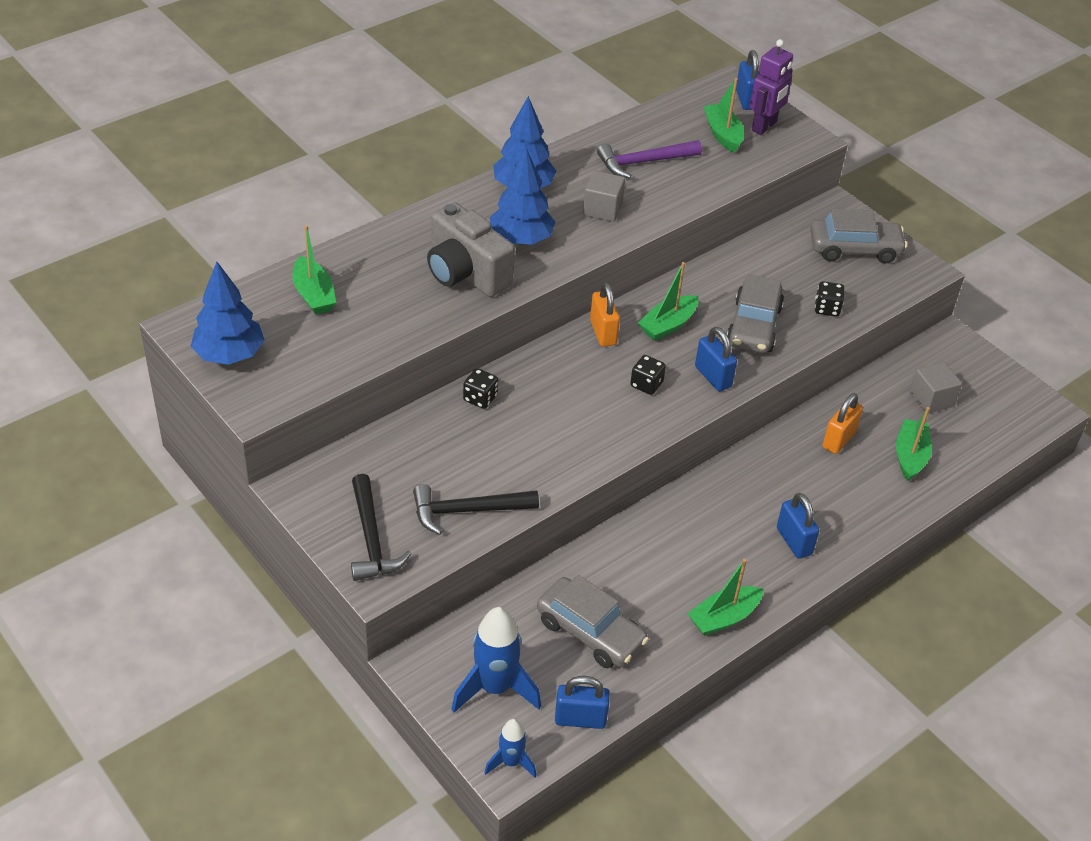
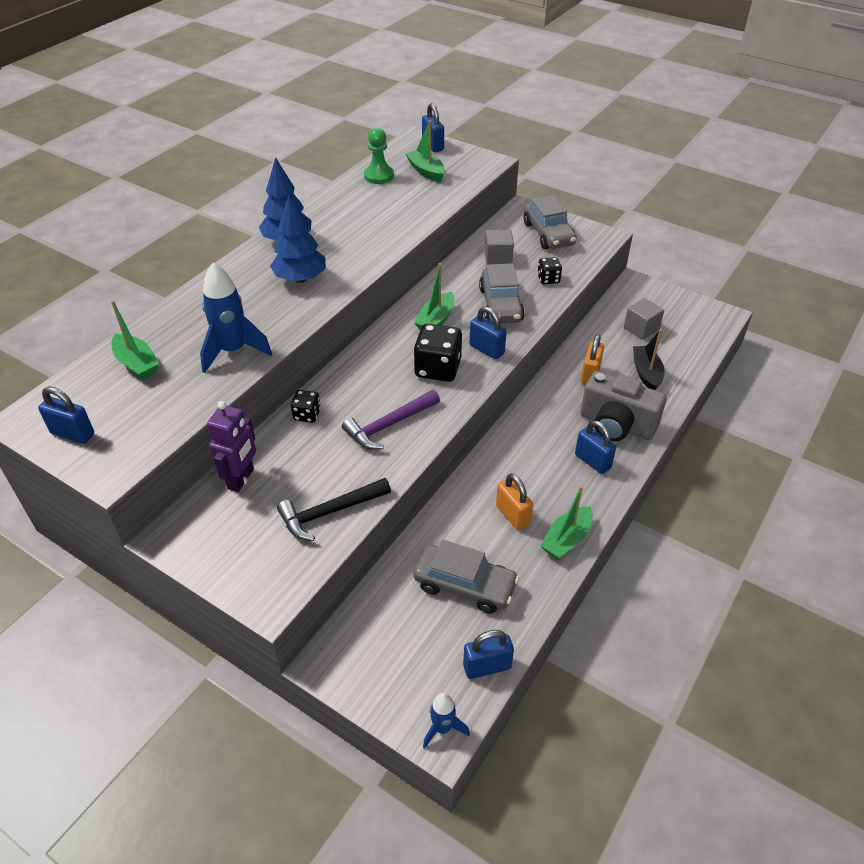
camera: 15 degrees left, 0 degrees up
blue tree [191,262,265,365] -> blue padlock [38,387,94,444]
black hammer [351,474,411,581] -> none
grey camera [427,202,515,297] -> grey camera moved to [580,371,667,441]
blue rocket [451,607,541,713] -> blue rocket moved to [200,262,272,373]
grey cube [583,171,625,222] -> grey cube moved to [485,230,514,265]
orange padlock [590,282,620,347] -> orange padlock moved to [496,473,533,531]
purple hammer [597,140,702,179] -> purple hammer moved to [342,390,440,450]
black dice [630,355,666,395] -> black dice [414,324,462,382], size x1.85
purple robot [750,39,793,135] -> purple robot moved to [207,401,256,492]
grey car [810,209,907,263] -> grey car turned 90 degrees clockwise [524,195,577,249]
green boat [896,407,932,481] -> black boat [633,329,665,390]
none -> green pawn [364,128,394,184]

